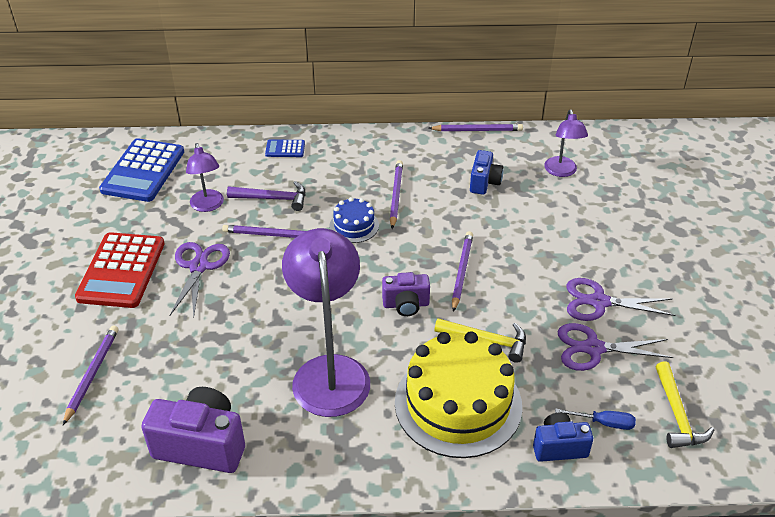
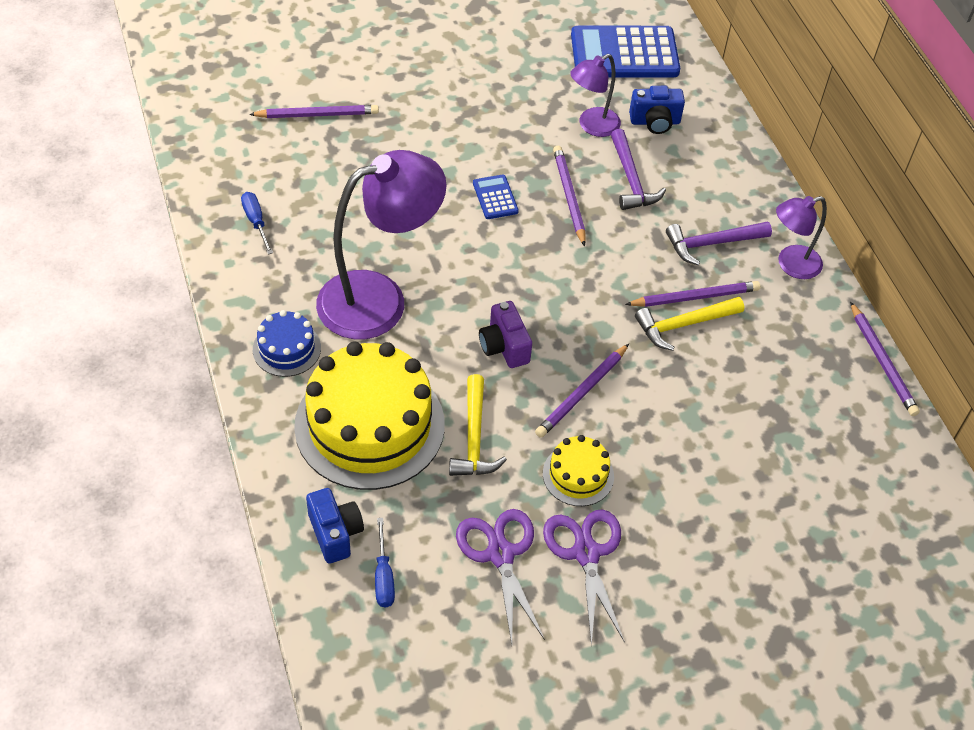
camera: 70 degrees right, 10 degrees up
red calculator [75,232,165,308] -> none
purple camera [141,387,245,473] -> blue screwdriver [241,192,273,254]
purple scissors [169,242,230,318] -> none
blue calculator [265,139,305,157] -> blue calculator moved to [473,174,519,219]
blue cake [329,197,379,243] -> blue cake moved to [253,310,321,377]
purple pencil [452,231,473,312] -> purple pencil turned 135 degrees clockwise [535,344,629,438]
blue camera [470,150,503,195] -> blue camera moved to [629,86,685,134]
purple lamp [544,110,588,177] -> purple lamp moved to [776,196,827,279]
yellow hammer [656,361,714,448] -> yellow hammer moved to [635,297,744,351]
none -> yellow cake [543,435,614,506]
none -> purple hammer [666,221,772,265]

